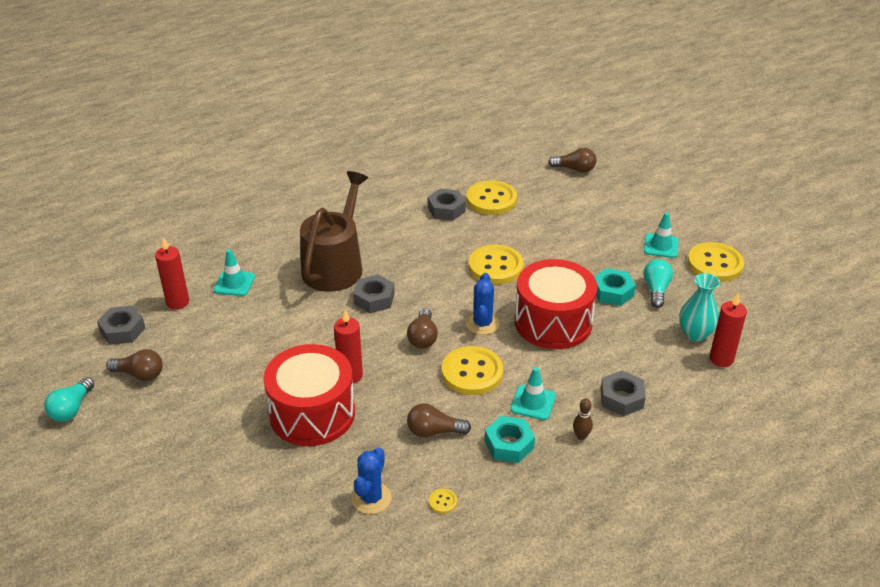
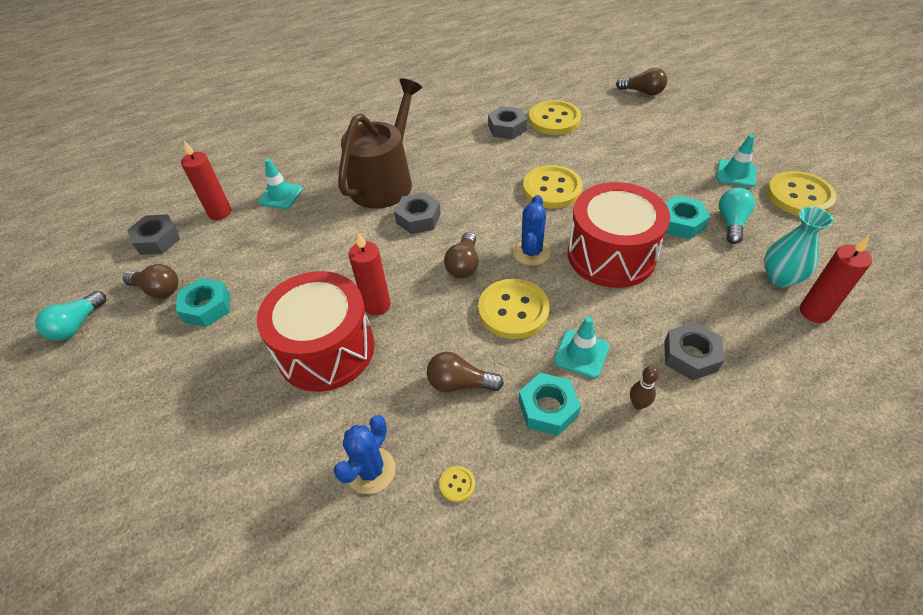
camera: 10 degrees right, 10 degrees up
none -> turquoise nut [176,278,230,327]

